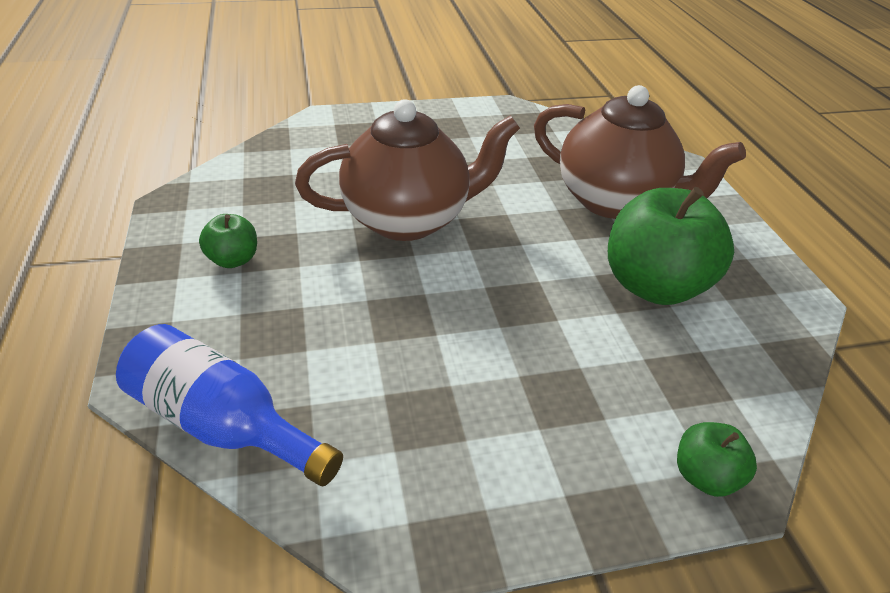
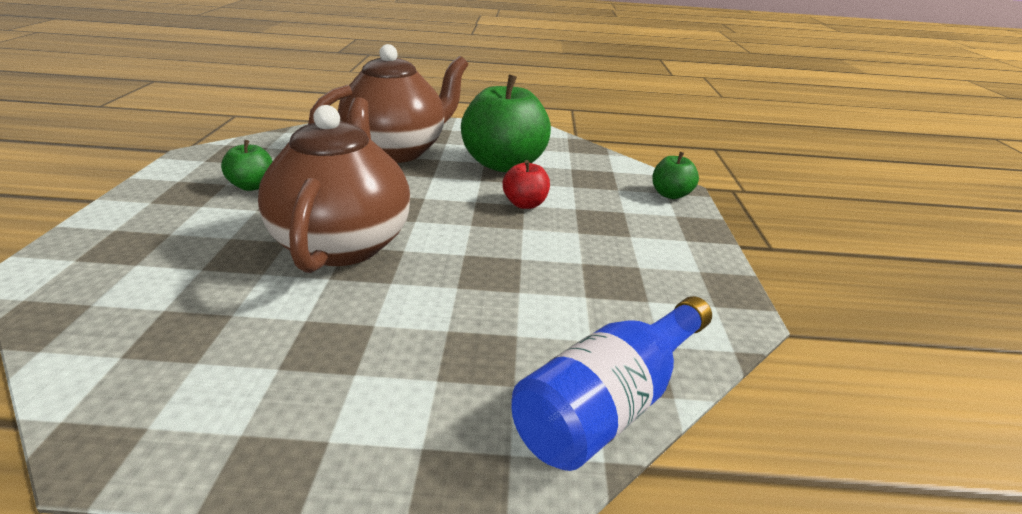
camera: 75 degrees left, 10 degrees down
green apple [199,214,257,268] -> green apple moved to [221,140,273,191]
none -> red apple [503,160,550,209]

